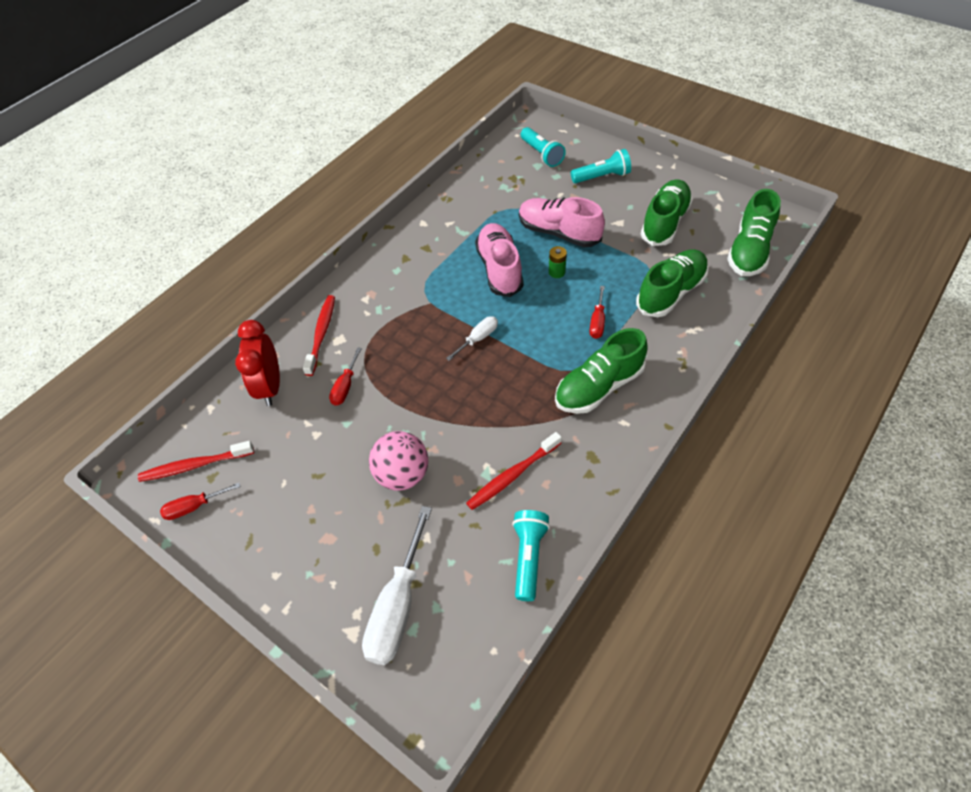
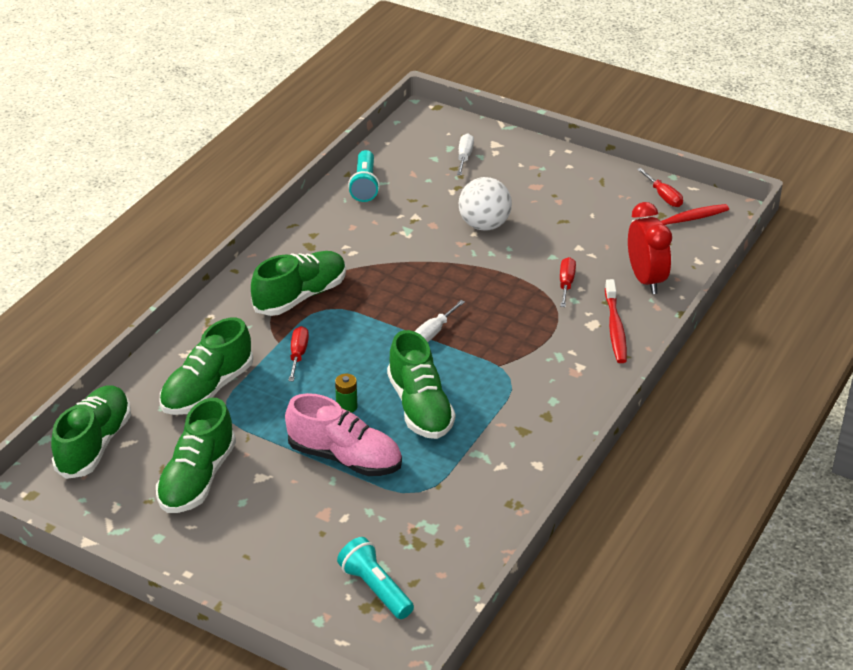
camera: 170 degrees right, 15 degrees down
red screwdriver [160,483,241,520] -> red screwdriver turned 90 degrees clockwise [637,168,683,207]
white screwdriver [362,506,432,665] -> white screwdriver [457,133,474,175], size x0.53
pink ball [369,431,428,491] -> white ball [459,177,512,231]
red toothbrush [466,432,562,510] -> none
pink shoe [475,223,523,297] -> green shoe [387,330,455,439]
turquoise flashlight [571,149,631,183] -> none

